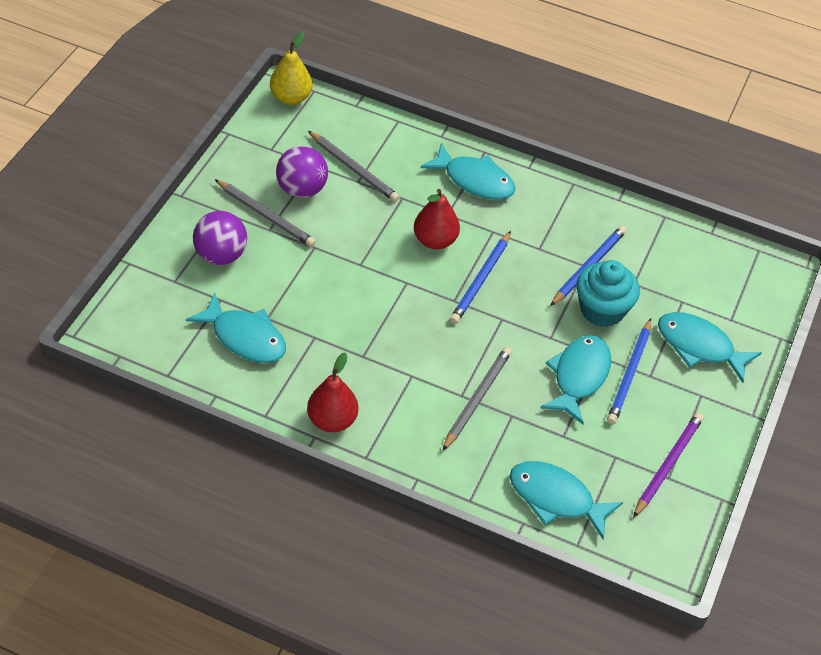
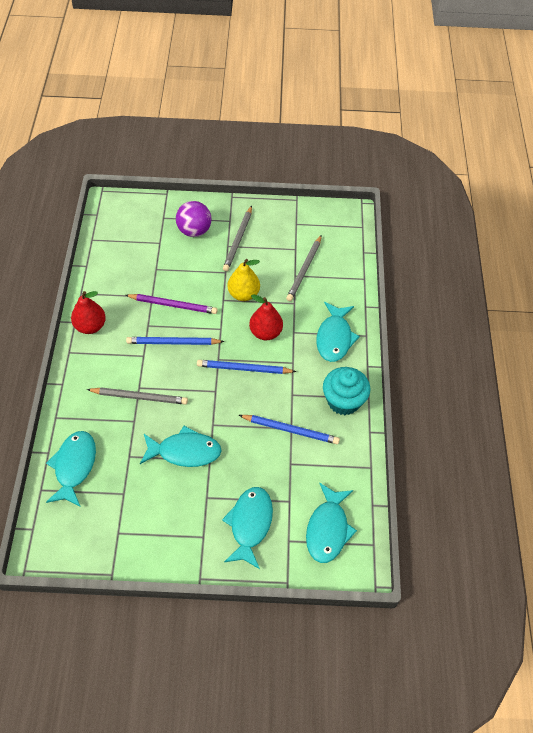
camera: 70 degrees right, 5 degrees up
turquoise fish [186,293,286,363] -> turquoise fish moved to [306,483,357,563]
yellow pear [270,32,313,105] -> yellow pear moved to [227,259,260,301]
purple ball [276,146,328,198] -> none
turquoise cupcake [576,260,640,327] -> turquoise cupcake moved to [323,367,370,415]
blue pencil [607,318,651,425] -> blue pencil moved to [126,337,225,345]
purple pencil [633,412,704,518] -> purple pencil moved to [126,294,218,314]

